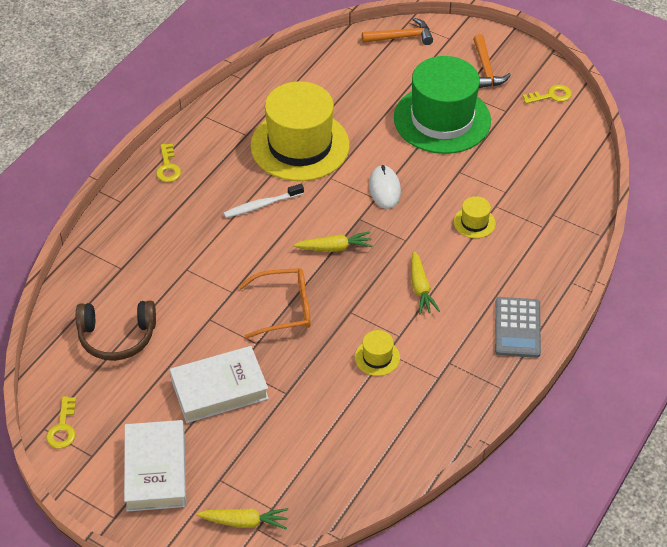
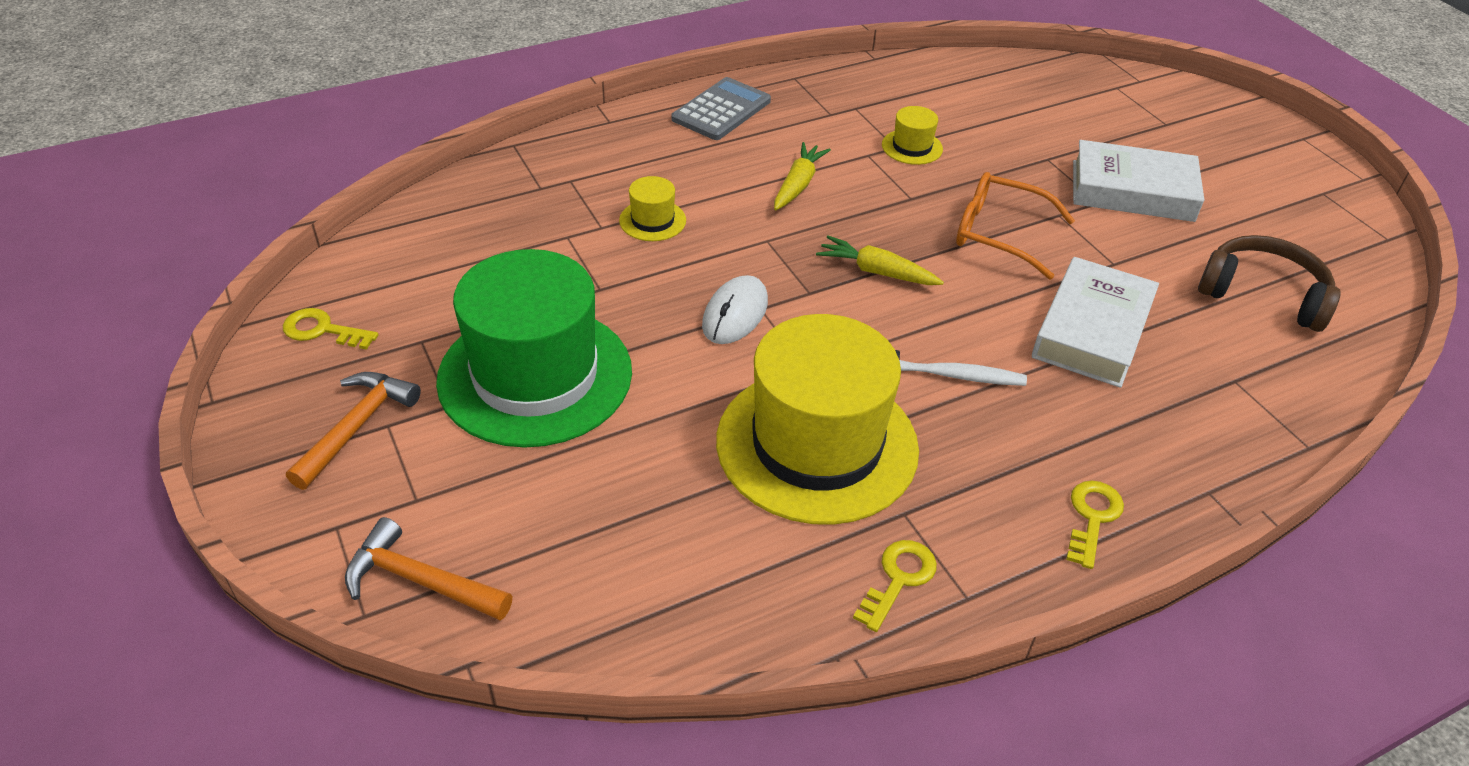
camera: 150 degrees left, 5 degrees down
yellow key [46,396,76,449] -> yellow key moved to [853,540,937,632]
white book [124,420,186,512] -> white book moved to [1032,257,1159,388]
yellow carrot [196,508,288,530] -> none

